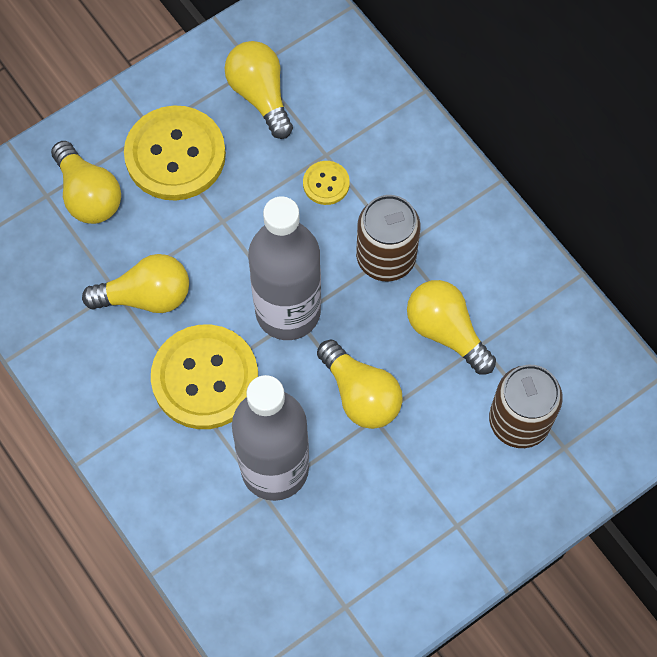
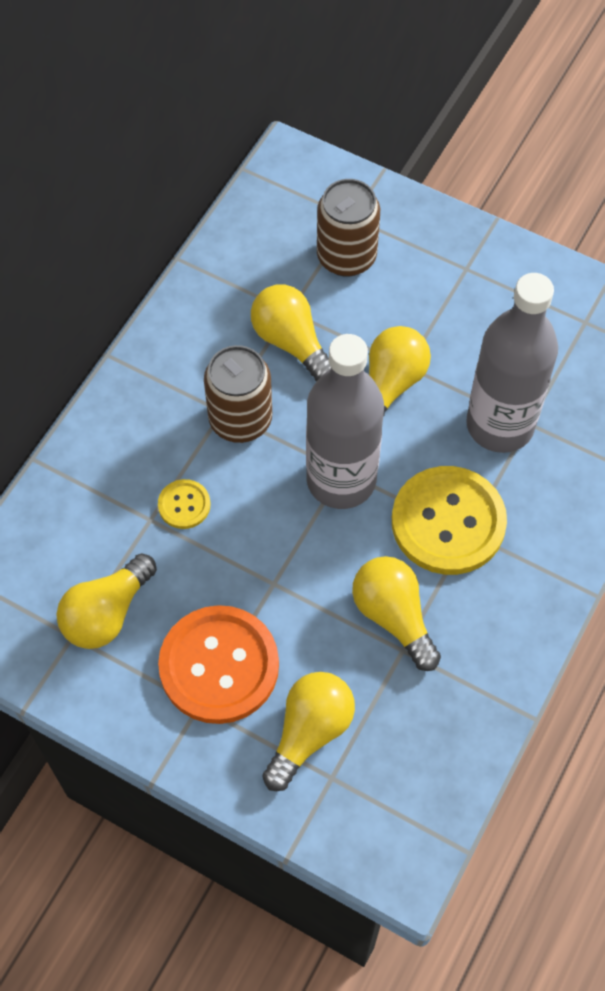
camera: 115 degrees left, 5 degrees down
yellow button [124,106,226,200] -> orange button [158,605,279,724]
yellow light bulb [407,280,496,375] -> yellow light bulb turned 120 degrees clockwise [251,284,331,381]

